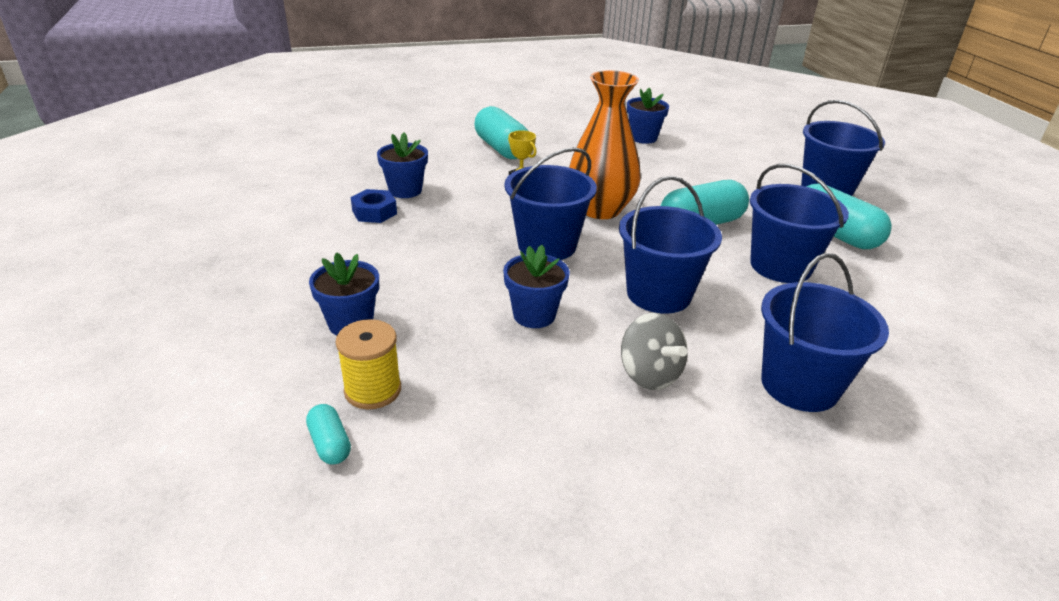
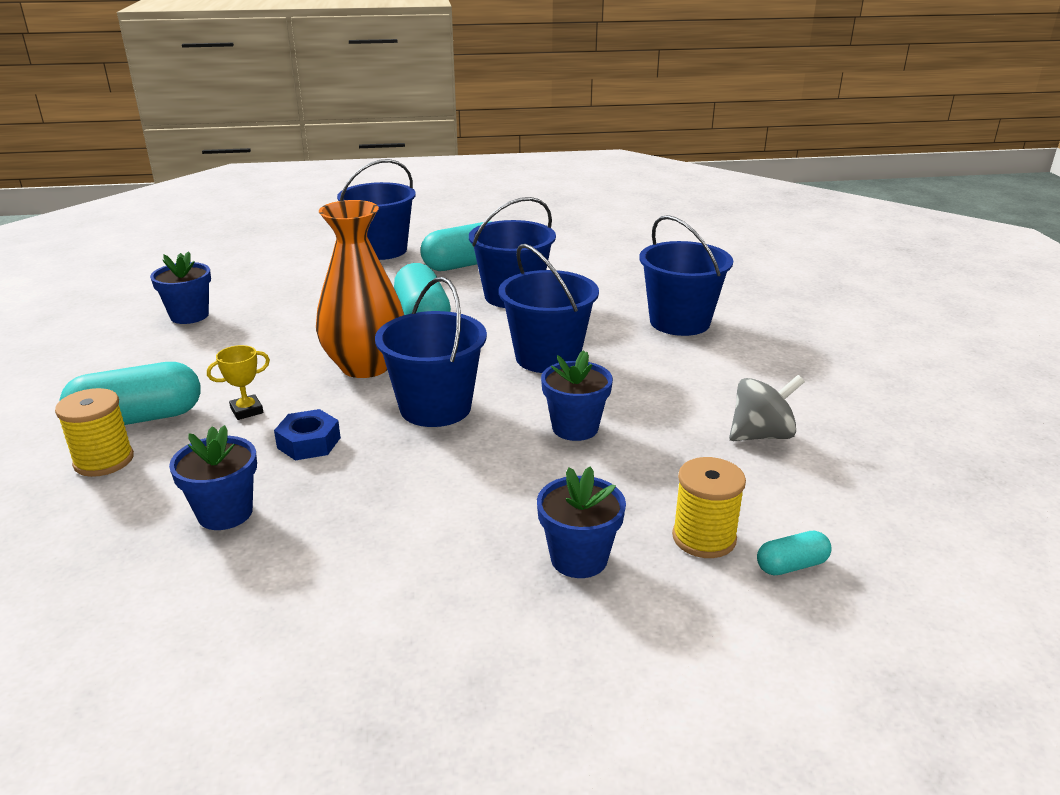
camera: 80 degrees left, 5 degrees down
blue nut [351,189,397,223] -> blue nut moved to [274,409,341,460]
grey spinning top [621,313,688,390] -> grey spinning top moved to [729,375,805,441]
none -> yellow spool [55,388,134,477]

